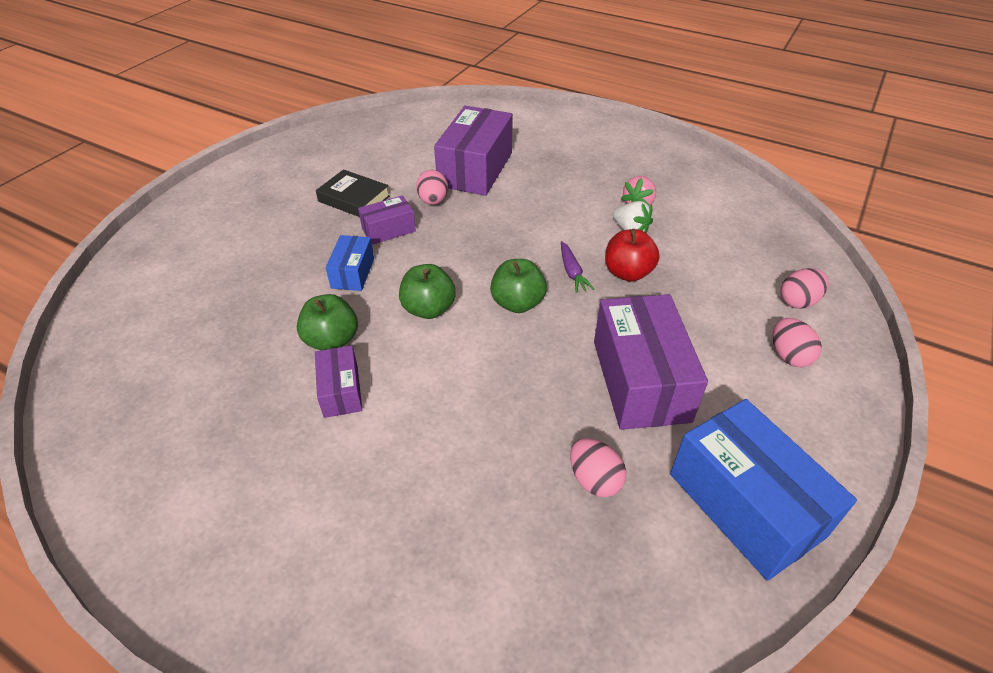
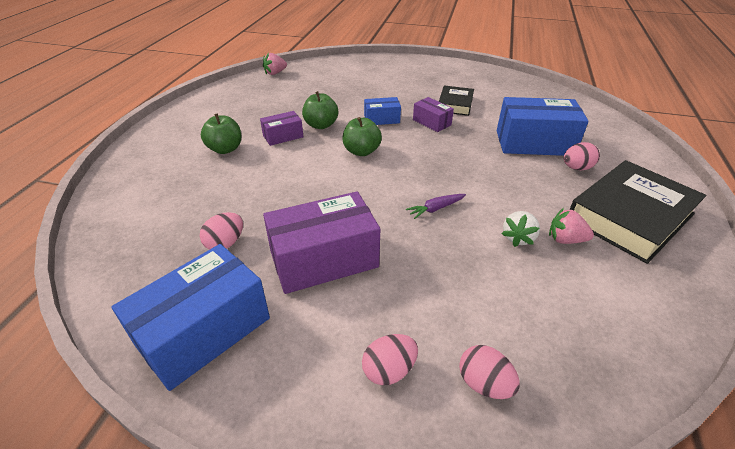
camera: 75 degrees right, 5 degrees down
pink egg [416,170,448,205] -> pink egg moved to [564,142,600,171]
purple box [434,106,513,196] -> blue box [496,97,589,156]
green apple [490,259,547,313] -> green apple moved to [201,113,241,154]
red apple [605,229,660,282] -> none
none -> pink strawberry [263,53,287,75]
none -> black book [569,160,706,264]

